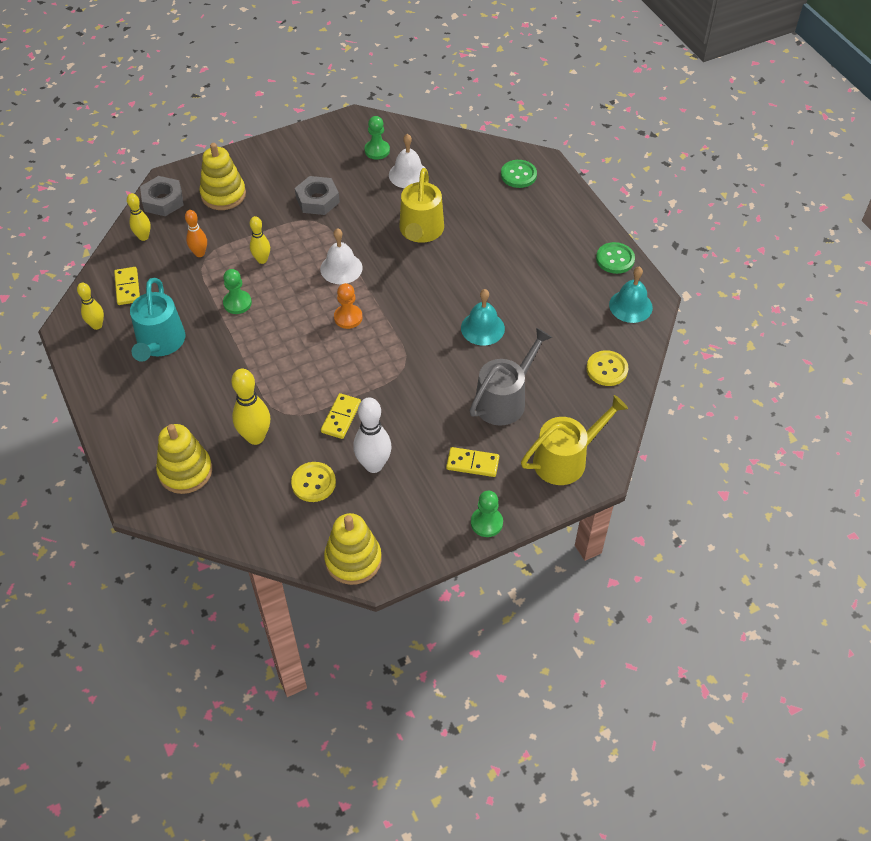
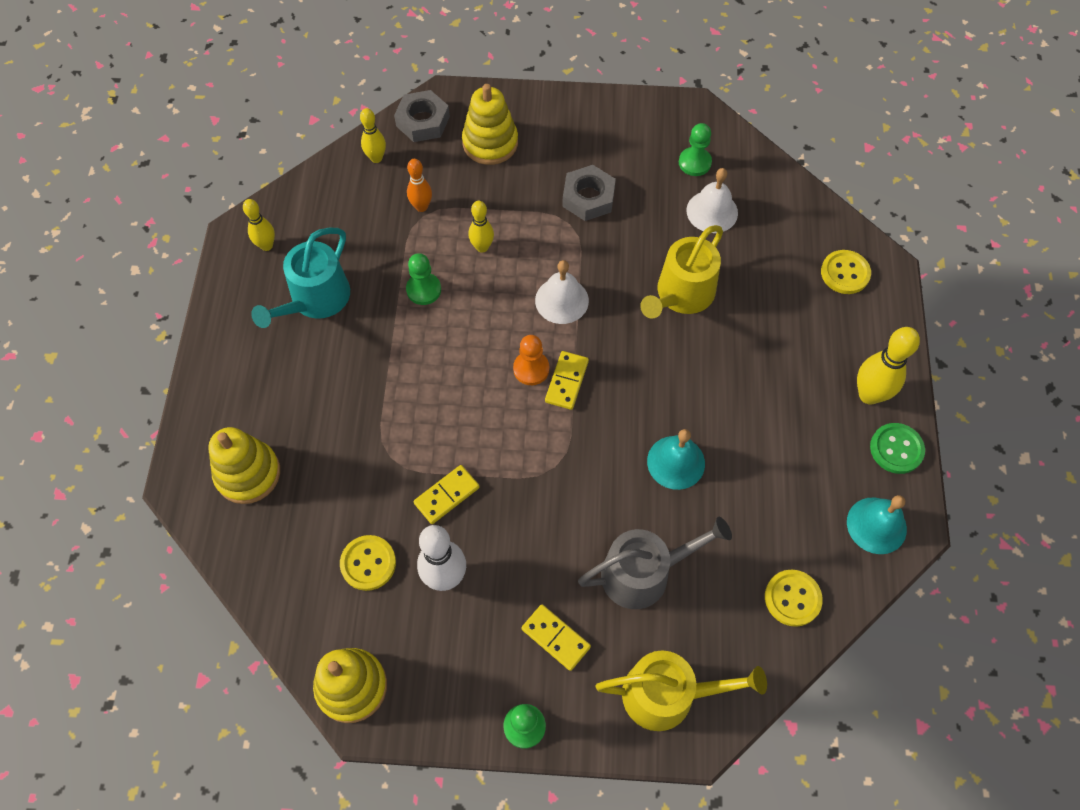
camera: 30 degrees right, 10 degrees up
yellow domino [114,267,140,305] -> yellow domino moved to [545,351,589,410]
yellow bowling pin [231,369,270,445] -> yellow bowling pin moved to [857,327,920,405]
green button [501,160,537,188] -> yellow button [821,250,871,294]

